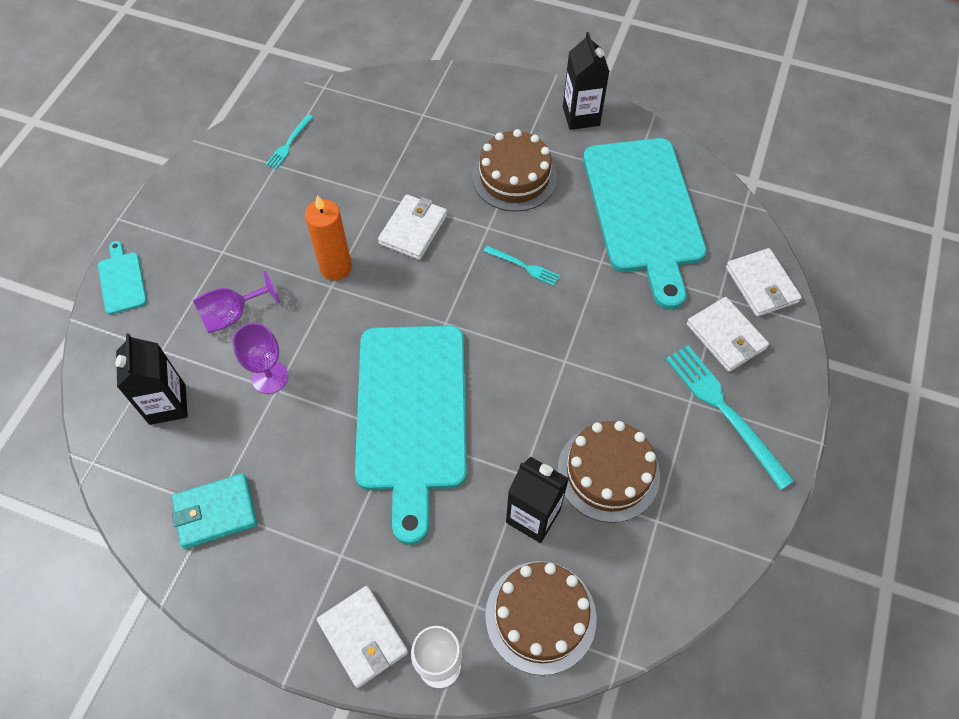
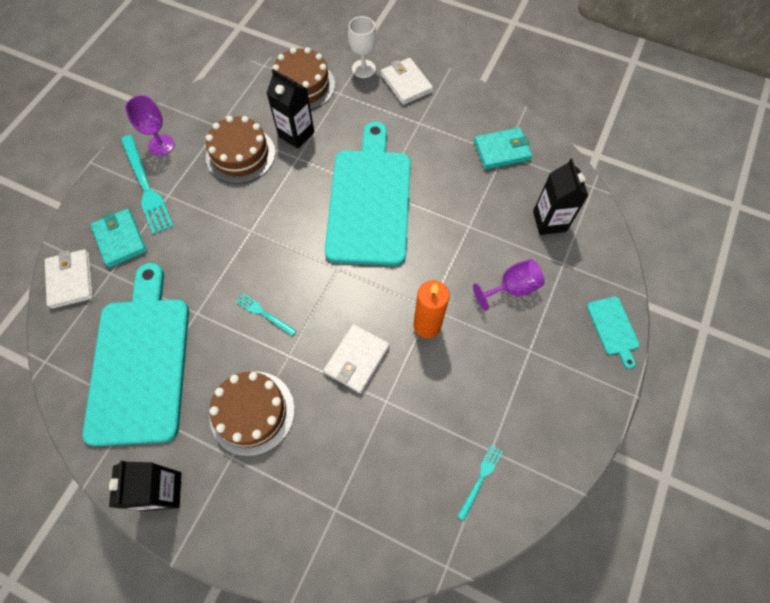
camera: 175 degrees left, 5 degrees up
purple goblet [232,323,288,394] -> purple goblet moved to [125,95,175,156]
white wallet [687,297,769,372] -> turquoise wallet [91,209,147,268]

